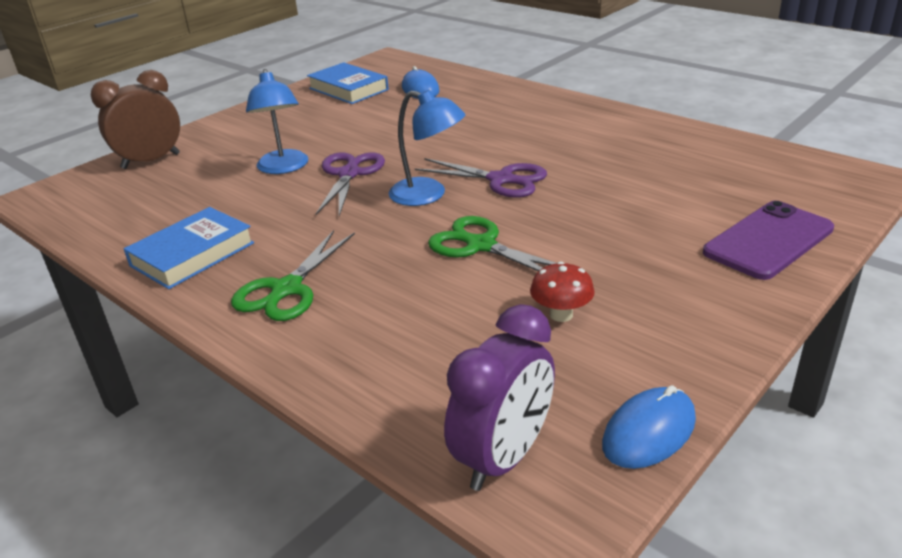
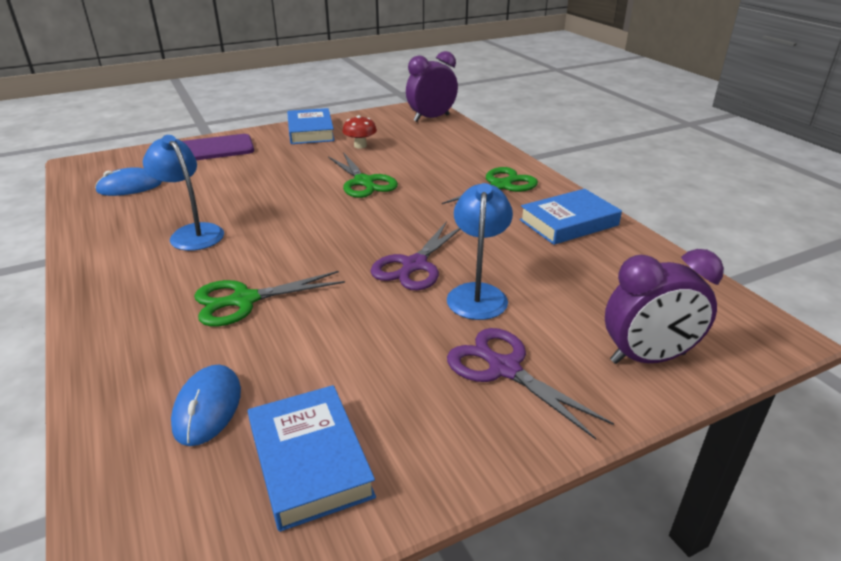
camera: 160 degrees left, 0 degrees up
brown clock [91,70,180,169] -> purple clock [605,249,724,364]
blue lamp [389,90,465,206] -> blue lamp moved to [143,135,224,251]
purple scissors [415,158,547,198] -> purple scissors moved to [447,328,614,440]
blue mouse [602,385,696,469] -> blue mouse moved to [95,167,162,196]
none -> green scissors [194,271,345,326]
none -> blue book [287,108,335,144]

